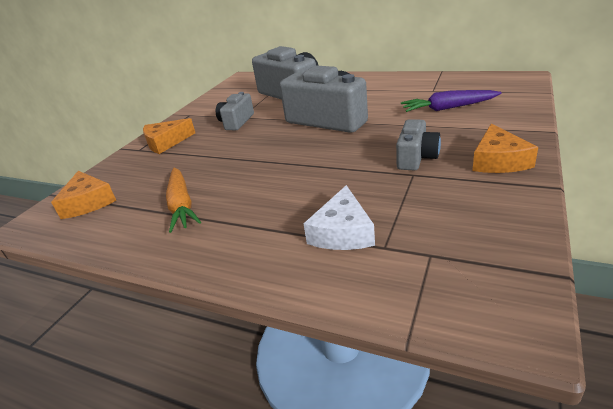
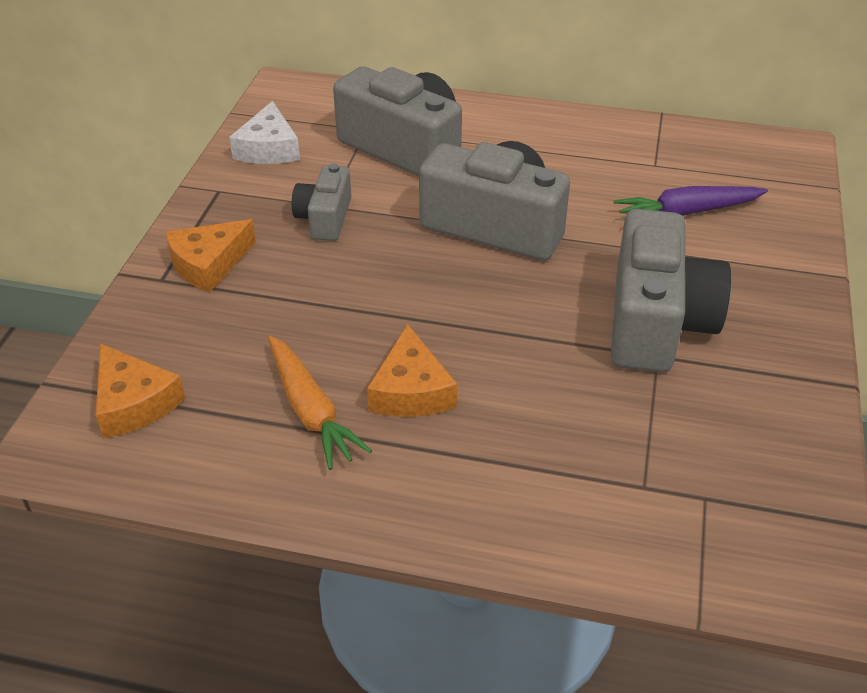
camera: 15 degrees left, 10 degrees up
white cheese [303,185,375,250] -> white cheese moved to [229,101,300,164]
grey camera [396,119,441,171] -> grey camera [611,209,731,372], size x1.85
orange cheese [472,124,538,173] -> orange cheese moved to [367,324,457,417]

